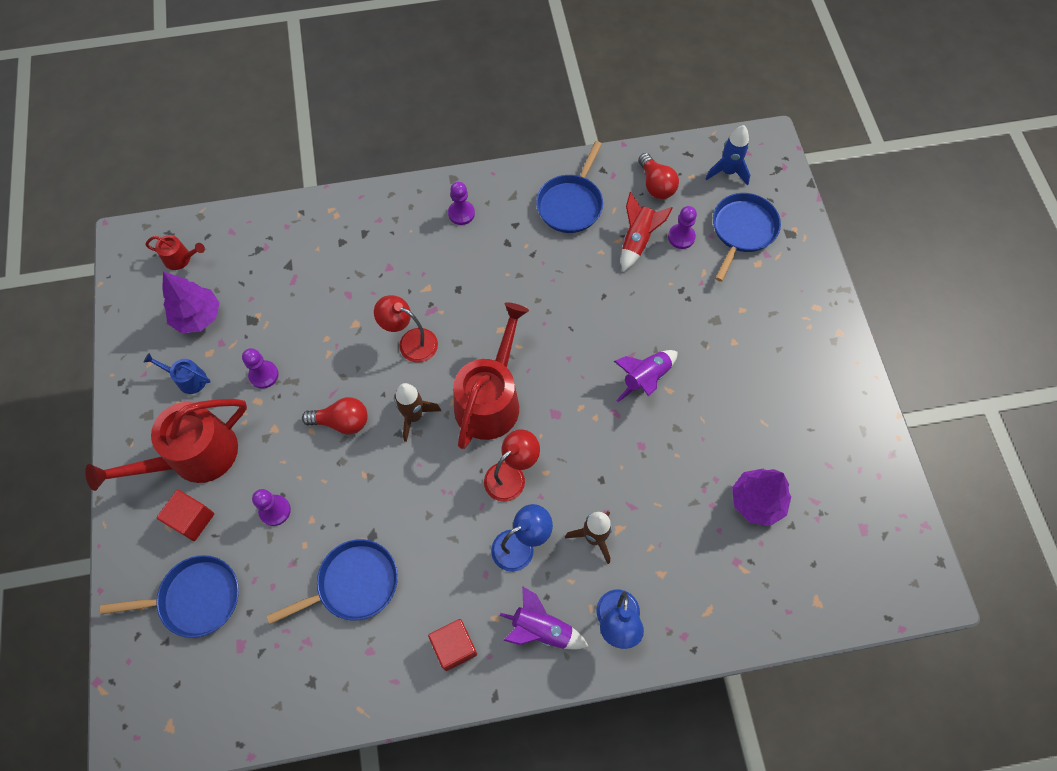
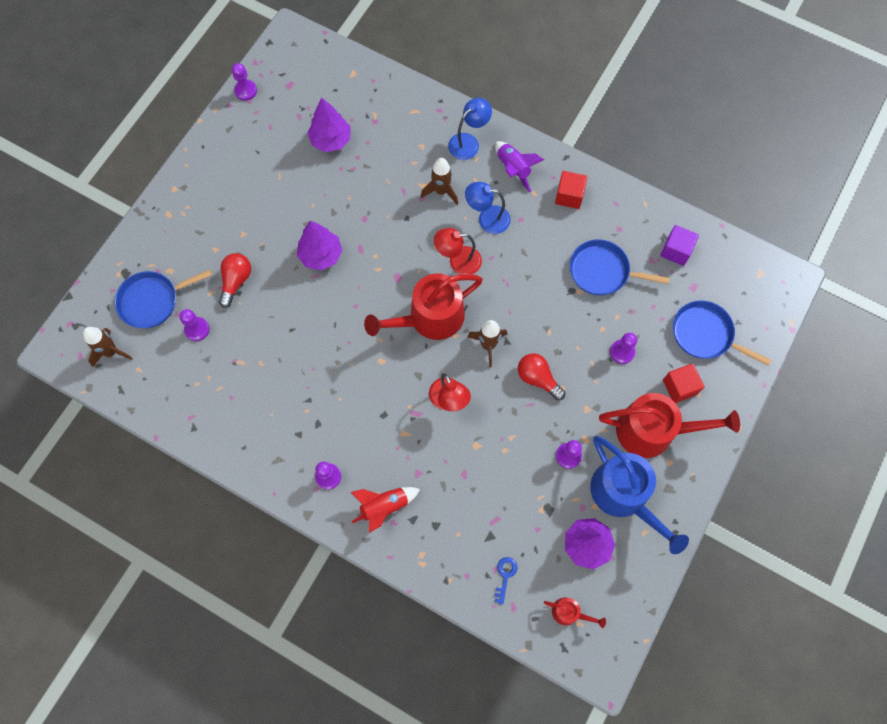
camera: 140 degrees left, 5 degrees up
blue watering can [144,353,211,394] -> blue watering can [590,436,689,554], size x2.23
red watering can [146,235,205,270] -> red watering can turned 150 degrees clockwise [544,598,606,628]
blue pan [536,141,603,233] -> none
purple rocket [614,350,678,402] -> purple tree [297,221,342,270]
red rocket [621,192,673,272] -> red rocket moved to [351,487,420,533]
red light bulb [638,153,679,199] -> red light bulb moved to [219,253,251,308]
blue rocket [705,125,750,186] -> brown rocket [83,327,133,367]
none -> purple pawn [232,63,257,101]
none -> blue key [494,557,518,605]
none -> purple cube [660,225,699,266]

